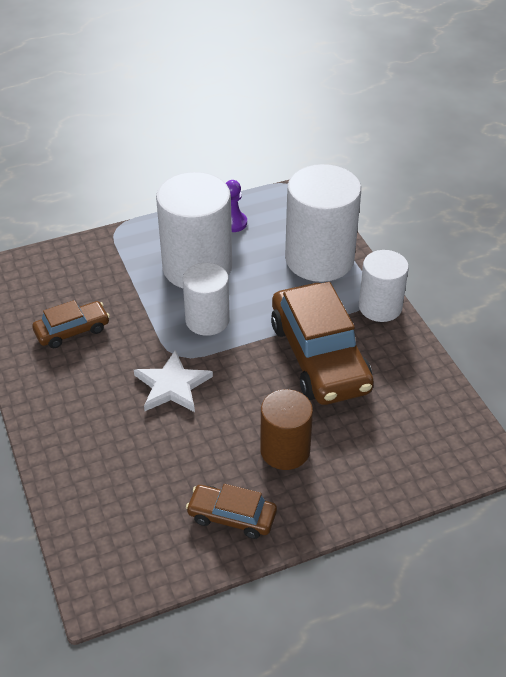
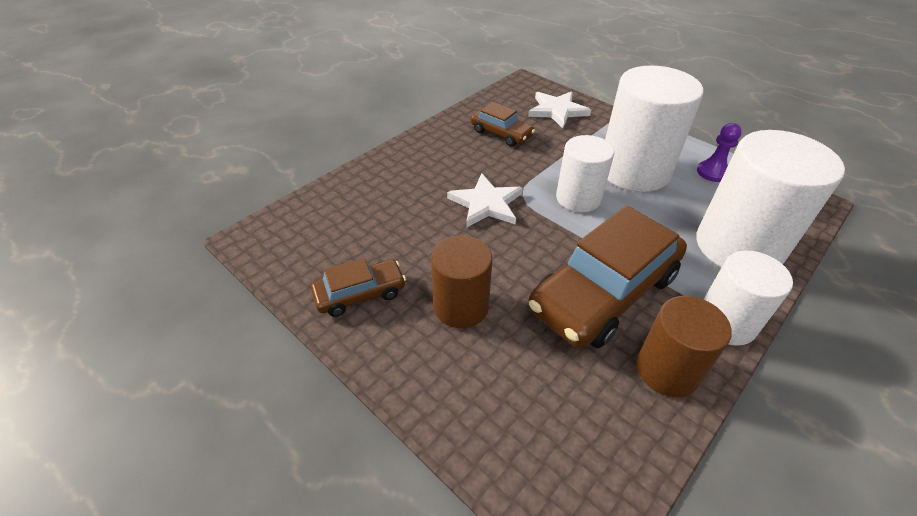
camera: 65 degrees right, 0 degrees up
brown car [186,484,277,539] -> brown car turned 75 degrees clockwise [311,258,406,317]
none -> white star [528,91,591,128]
none -> brown cylinder [637,296,732,397]

